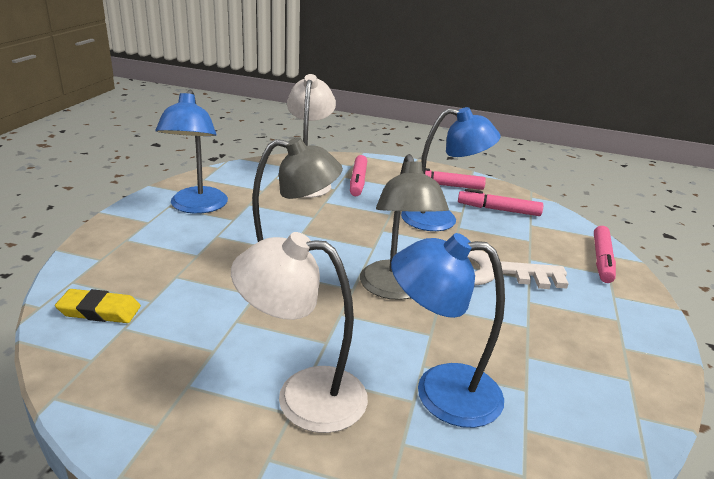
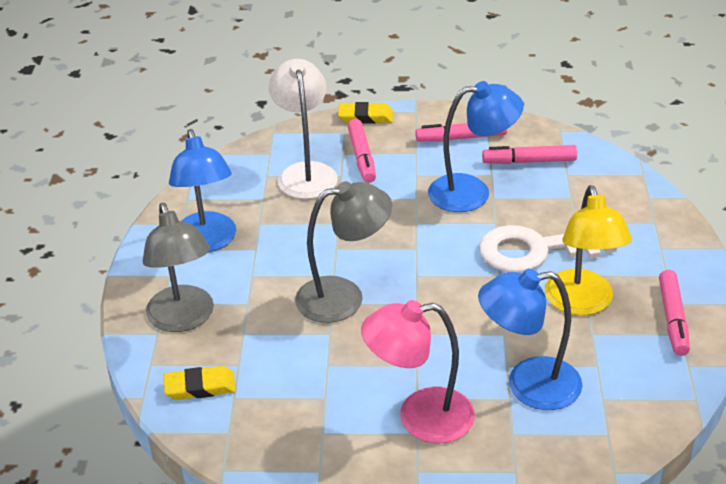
camera: 10 degrees left, 10 degrees up
white lamp [231,232,368,433] -> pink lamp [361,300,475,443]
grey lamp [360,154,449,300] -> grey lamp moved to [143,203,214,332]
pink marker [594,226,616,283] -> pink marker moved to [659,270,690,356]
none -> yellow eraser [338,102,393,124]
none -> yellow lamp [545,185,632,315]

